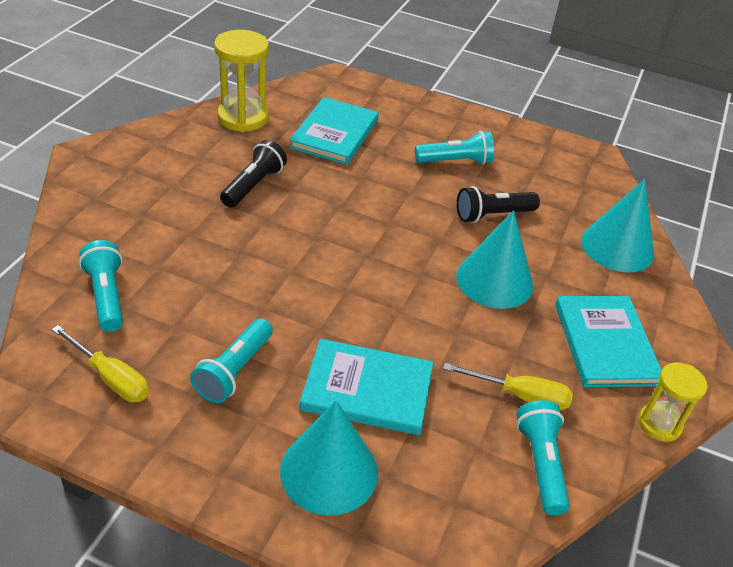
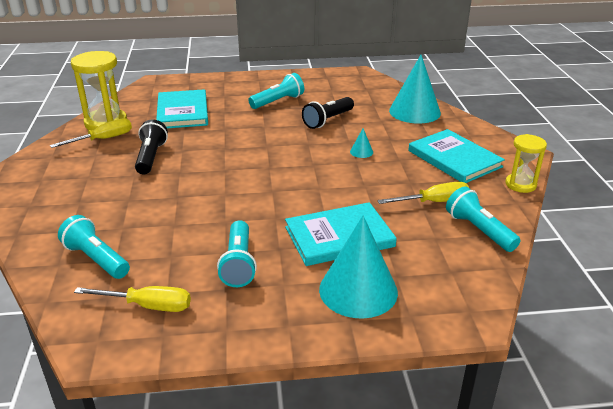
camera: 25 degrees left, 10 degrees down
turquoise cone [456,210,533,309] -> turquoise cone [350,128,373,158], size x0.41
none -> yellow screwdriver [50,118,132,148]

